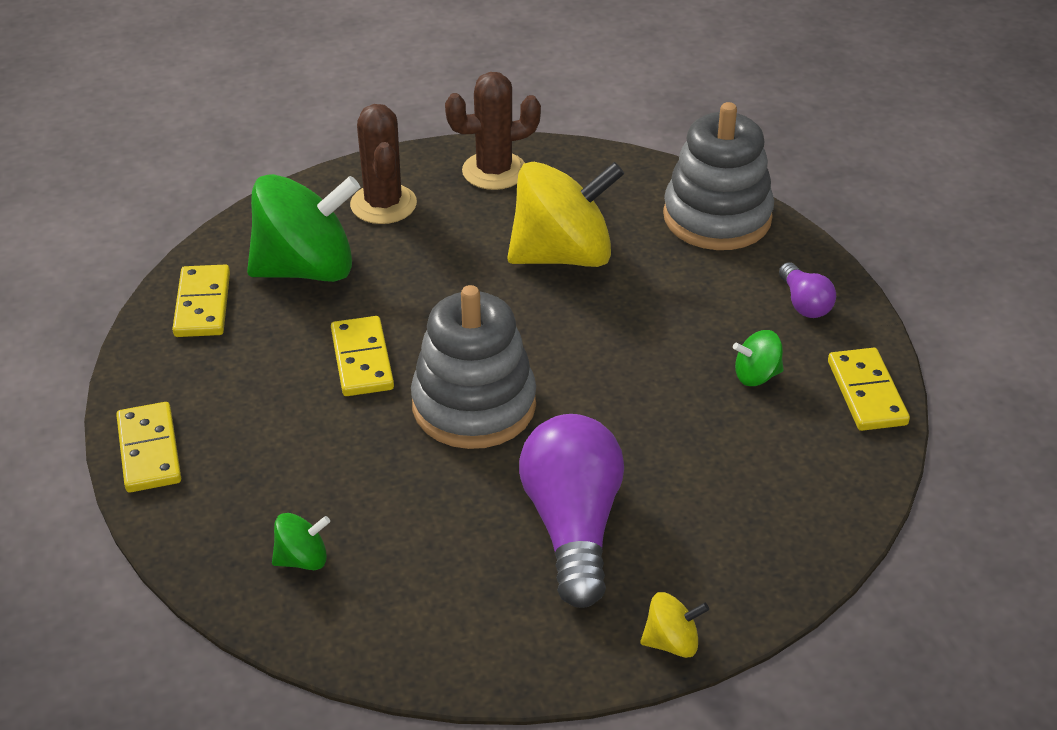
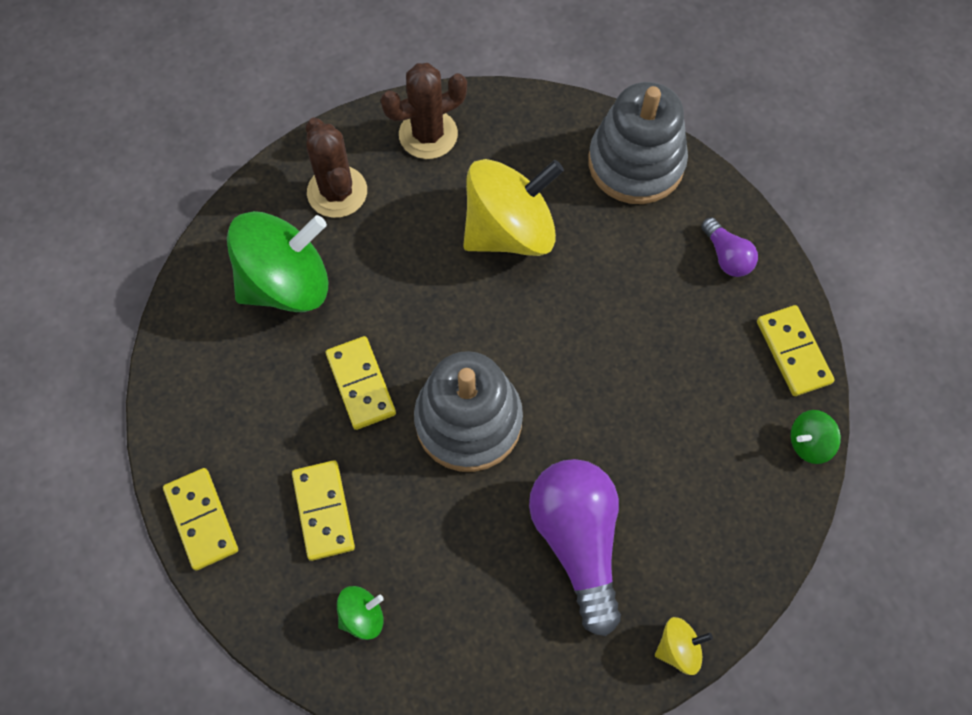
camera: 10 degrees left, 25 degrees up
yellow domino [172,264,230,337] -> yellow domino moved to [292,460,355,561]
green spinning top [733,330,784,386] -> green spinning top moved to [791,410,841,464]

